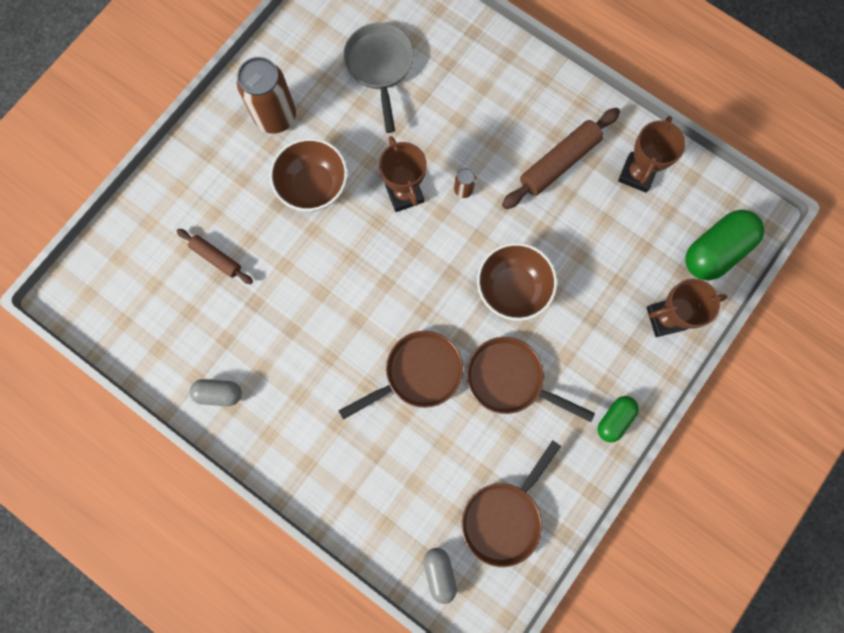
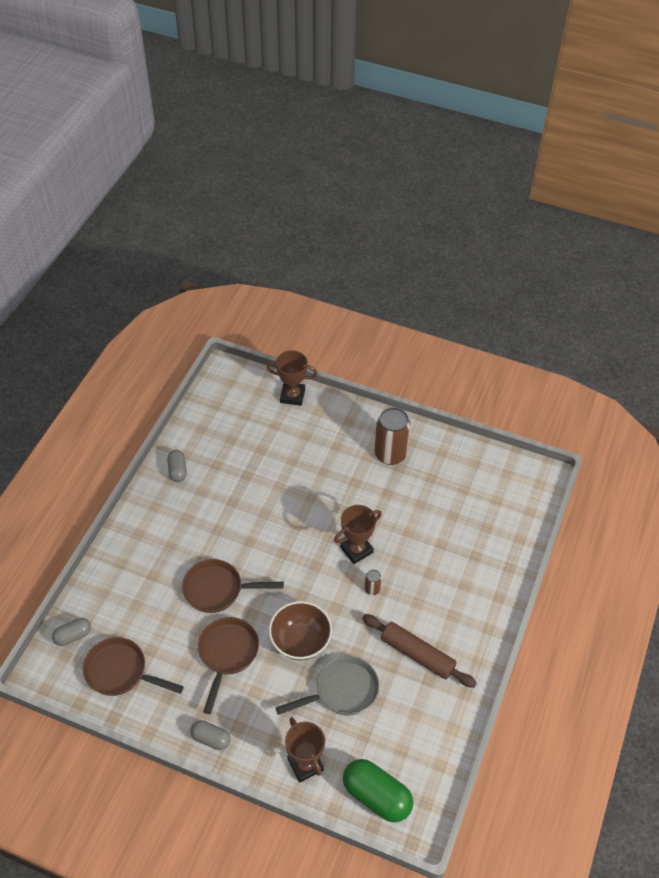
camera: 75 degrees right, 25 degrees down
brown rolling pin [176,229,253,284] -> none
brown bowl [270,138,347,211] -> none
brown pan [339,331,463,420] -> brown pan turned 135 degrees clockwise [182,559,284,613]
grey pan [343,23,414,133] -> grey pan moved to [275,656,379,715]
green capsule [598,396,639,443] -> grey capsule [191,720,231,750]
brown trophy [618,116,686,193] -> brown trophy moved to [267,350,318,406]

